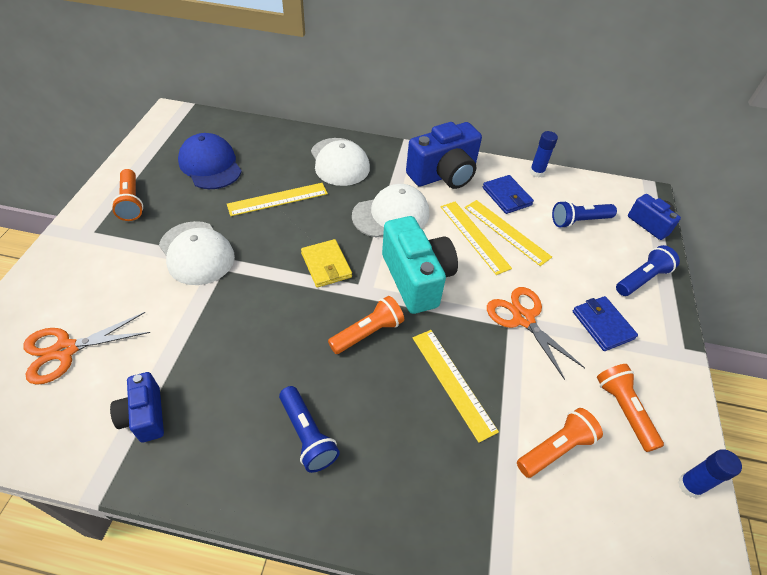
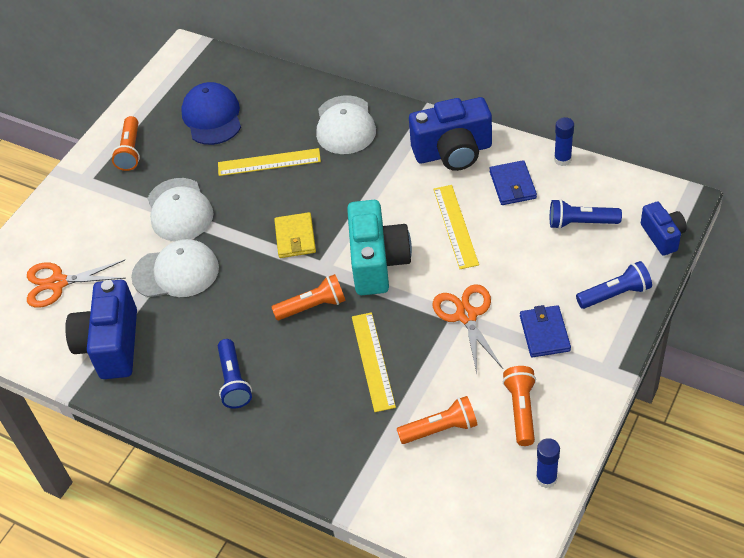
camera: 25 degrees right, 0 degrees up
blue camera [110,372,164,442] -> blue camera [65,280,137,379], size x1.77
white cap [352,184,429,238] -> white cap moved to [131,239,219,297]
yellow ruler [464,200,552,266] -> none

